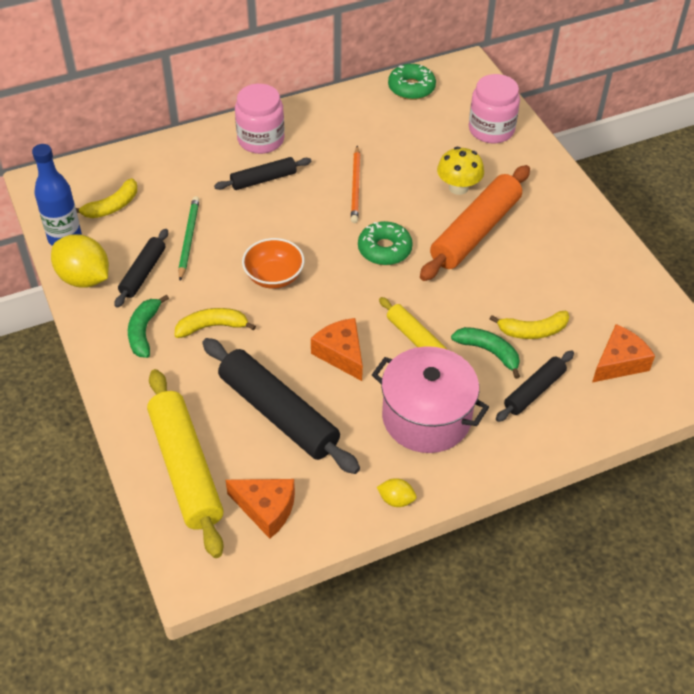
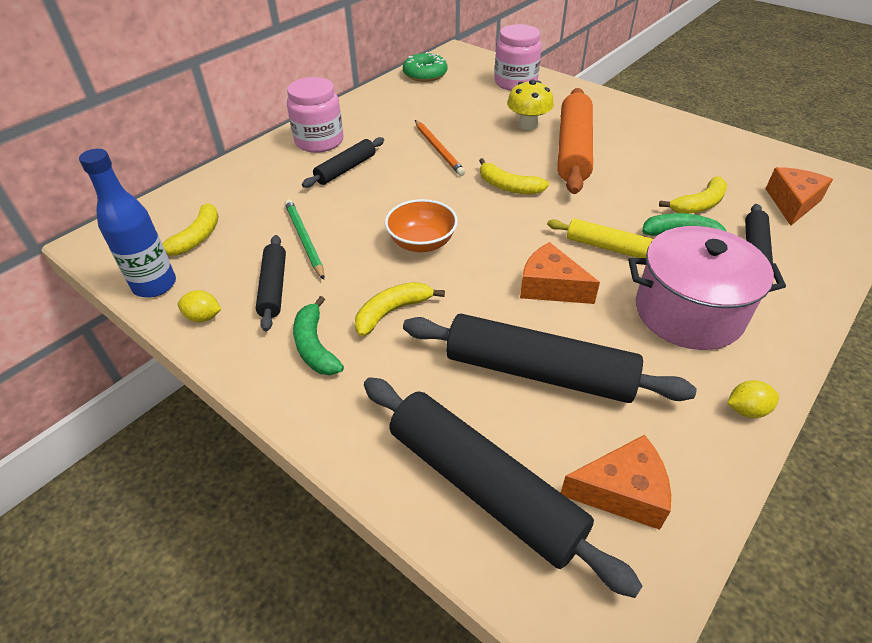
camera: 25 degrees left, 5 degrees down
yellow lemon [51,234,109,287] -> yellow lemon [177,290,221,322], size x0.48
yellow rolling pin [147,369,224,558] -> black rolling pin [364,377,643,598]
green donut [358,221,413,265] -> yellow banana [479,158,549,194]

